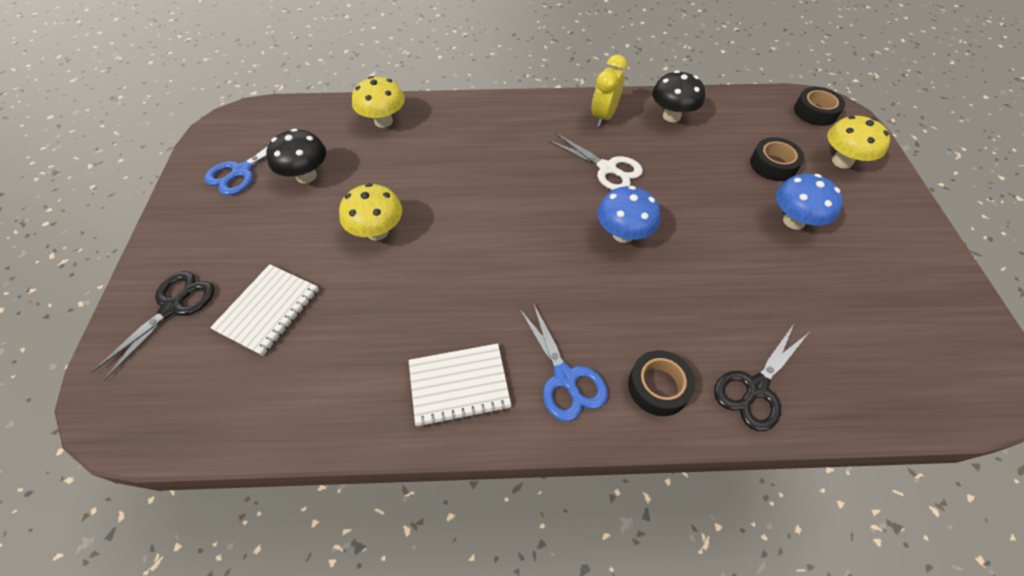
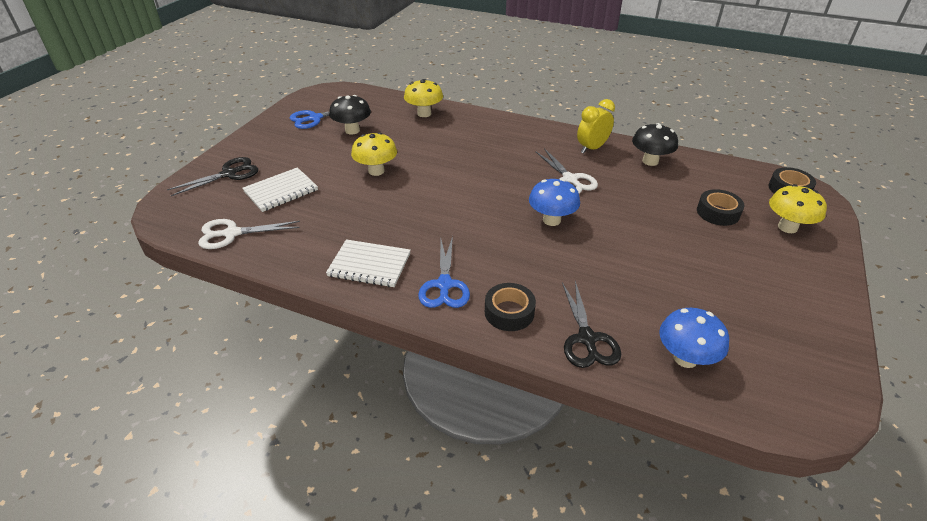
camera: 25 degrees right, 15 degrees down
black scissors [714,324,808,431] -> black scissors turned 75 degrees counterclockwise [562,281,621,368]
blue mushroom [776,174,843,230] -> blue mushroom moved to [659,308,729,368]
none -> white scissors [198,219,300,249]

